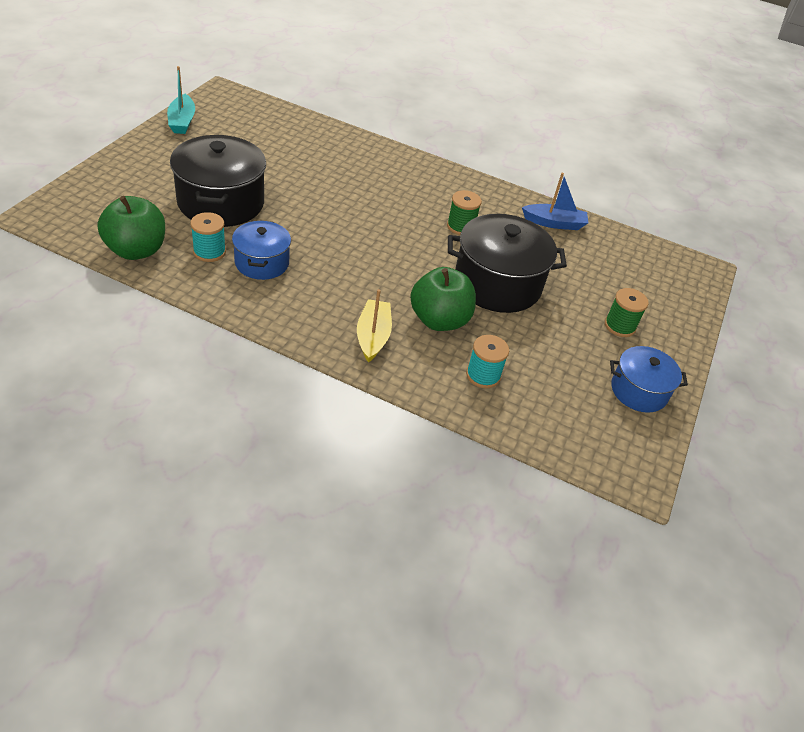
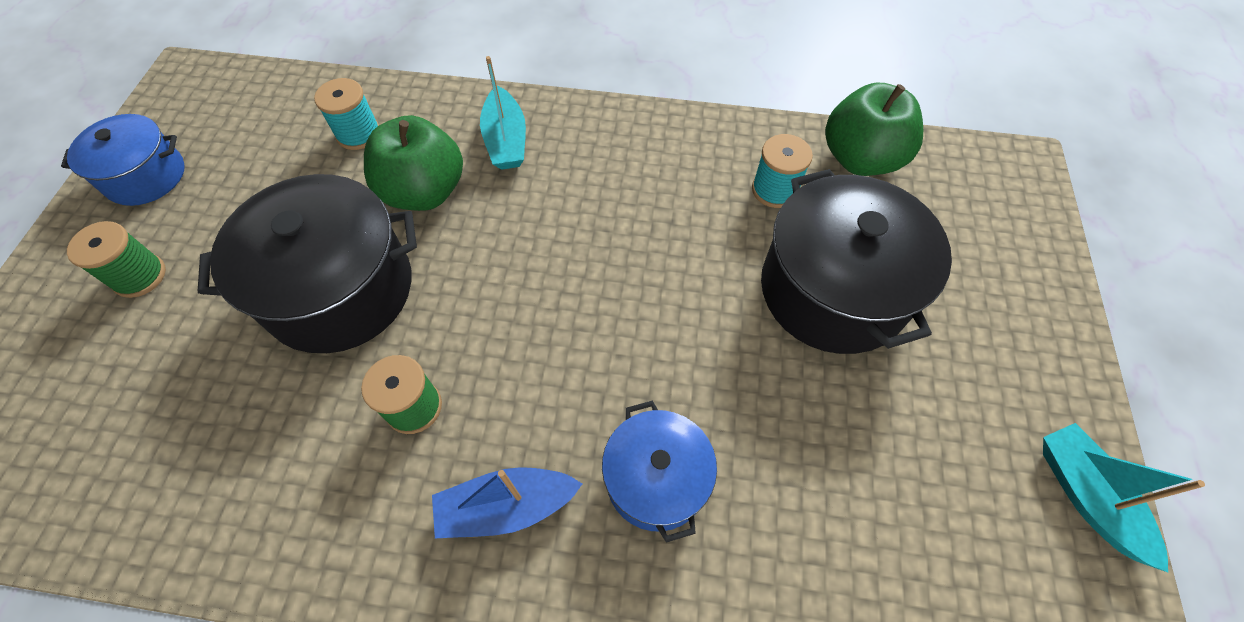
camera: 170 degrees right, 15 degrees up
blue pot [232,220,291,280] -> blue pot moved to [602,401,717,543]
yellow boat [357,289,392,363] -> turquoise boat [480,56,526,170]
blue boat [522,173,588,230] -> blue boat moved to [432,467,582,538]

